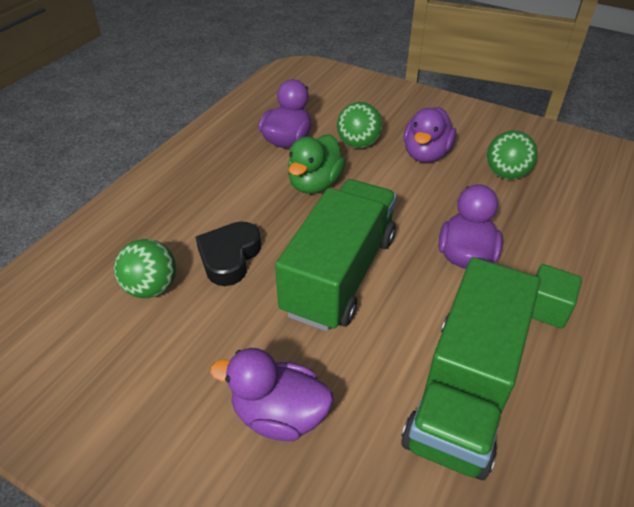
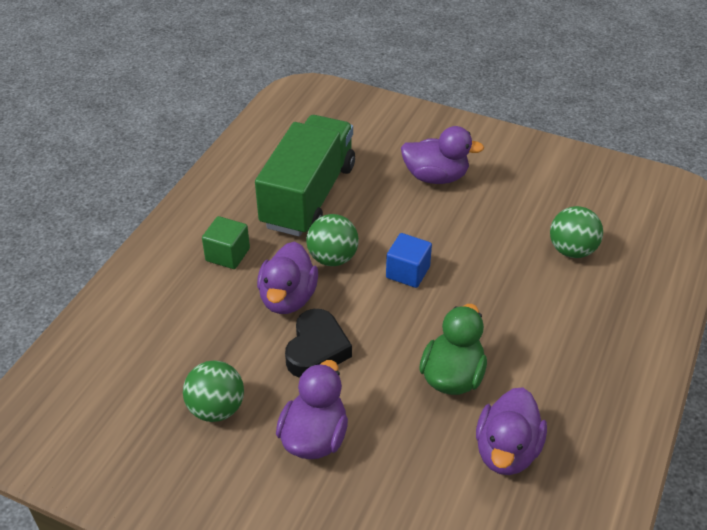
camera: 175 degrees right, 0 degrees up
black heart [196,221,261,286] -> black heart moved to [285,309,352,378]
green truck [275,179,397,331] -> blue cube [386,233,432,288]
green ball [337,102,382,148] -> green ball moved to [306,214,359,266]

